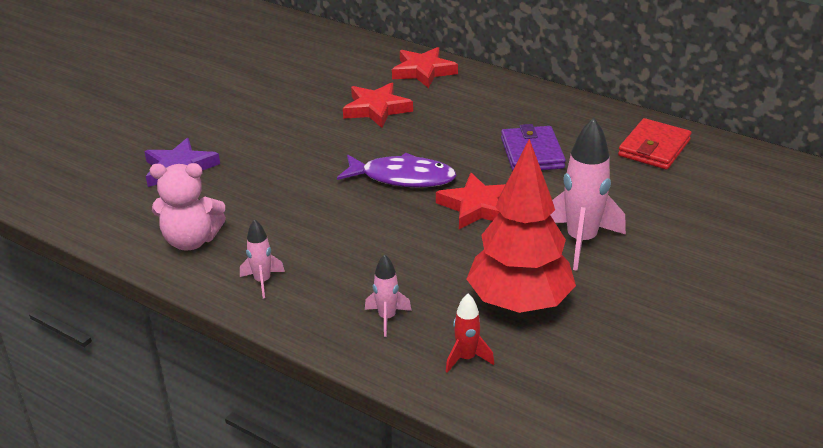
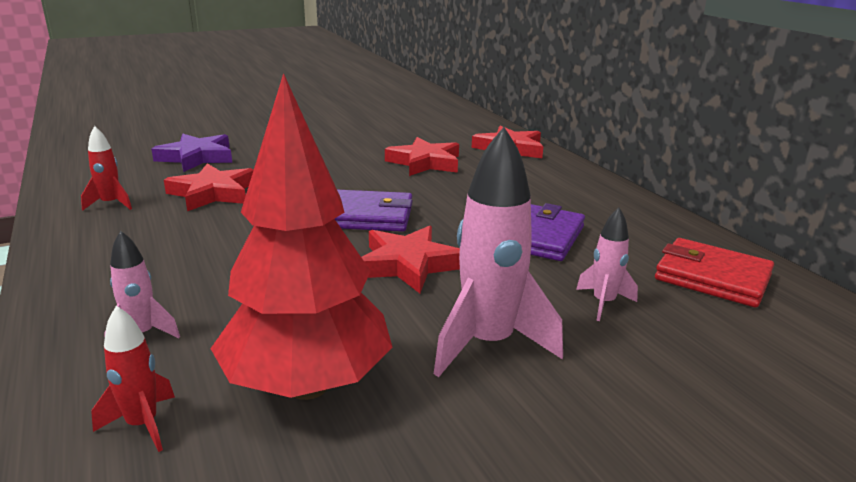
camera: 30 degrees right, 10 degrees down
pink teddy bear [150,163,226,251] -> red rocket [81,126,132,211]
pink rocket [240,219,285,298] -> pink rocket moved to [576,208,638,321]
purple fish [337,153,457,187] -> purple wallet [335,190,413,232]
red wallet [618,118,691,170] -> red wallet turned 60 degrees clockwise [655,238,774,307]
none -> red star [164,163,254,211]

